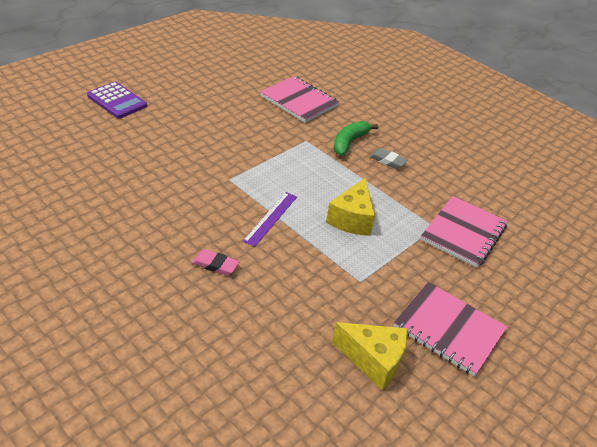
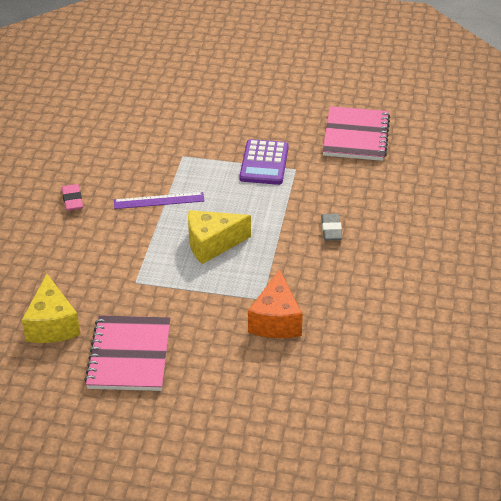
camera: 60 degrees right, 0 degrees up
purple calculator [87,82,147,119] -> purple calculator moved to [240,139,289,185]
green banana [334,121,378,156] -> none
pink notebook [421,196,508,268] -> orange cheese [248,269,303,338]

